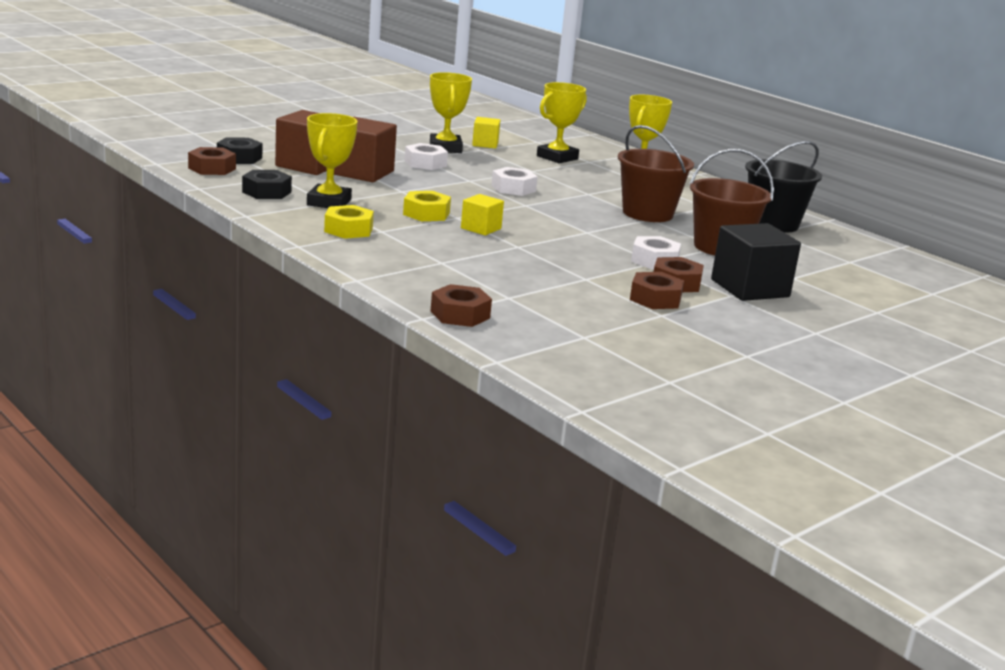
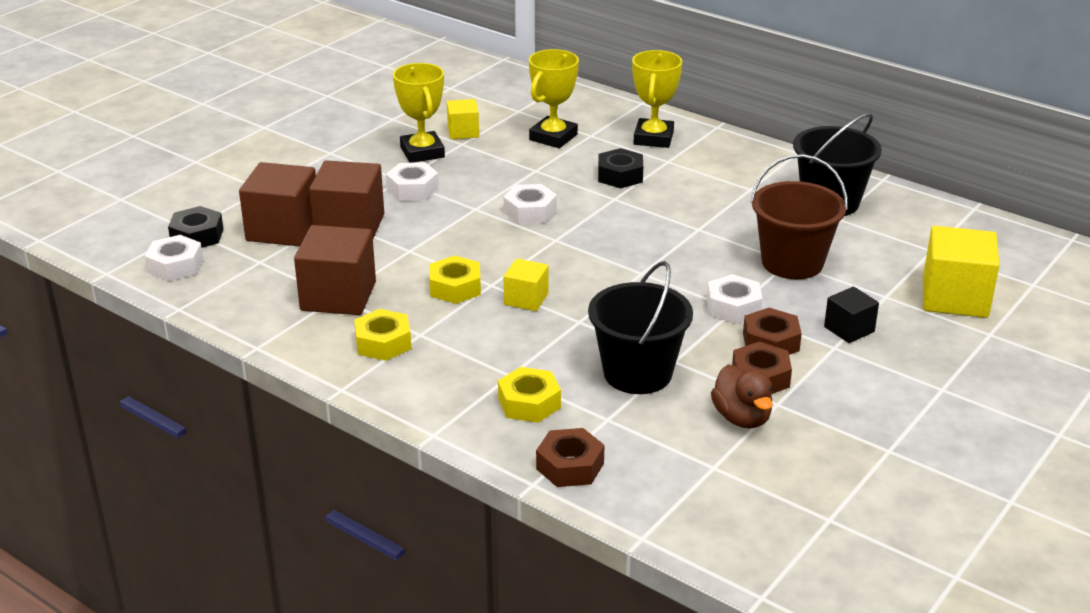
camera: 10 degrees left, 10 degrees up
brown nut [188,147,236,175] -> white nut [145,235,203,281]
black nut [242,170,292,199] -> black nut moved to [598,148,643,188]
yellow trophy [307,113,358,208] -> brown cube [294,225,376,315]
brown bucket [617,125,694,222] -> none
black cube [711,223,801,301] -> black cube [824,287,879,343], size x0.55
none -> yellow nut [498,367,561,423]
none -> black bucket [588,261,693,394]
none -> brown duck [711,365,773,429]
none -> yellow cube [923,226,999,318]

